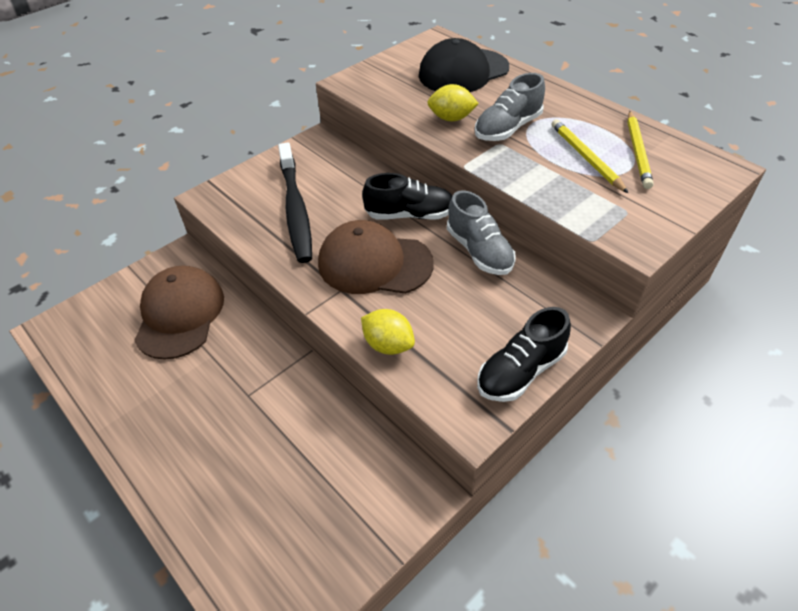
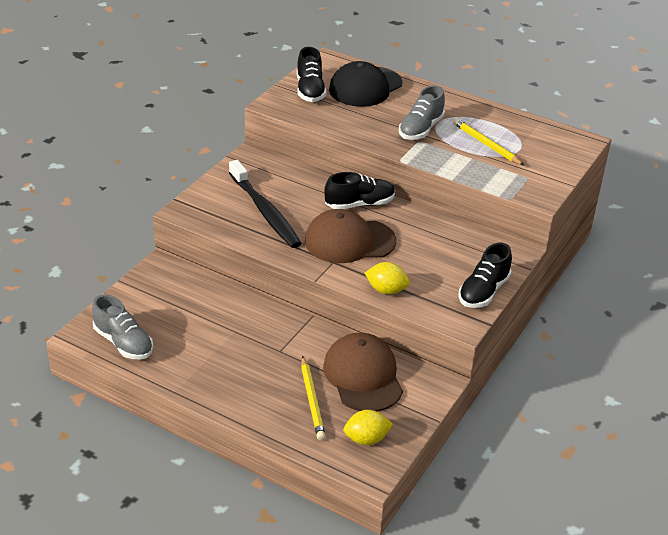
camera: 20 degrees left, 10 degrees down
brown cap [134,266,224,360] -> brown cap moved to [323,333,403,412]
yellow lemon [427,84,479,121] -> yellow lemon moved to [343,410,393,445]
grey shoe [447,190,516,275] -> grey shoe moved to [92,295,153,360]
yellow pencil [627,111,653,189] -> yellow pencil moved to [301,356,326,441]
none -> black shoe [297,47,326,102]

